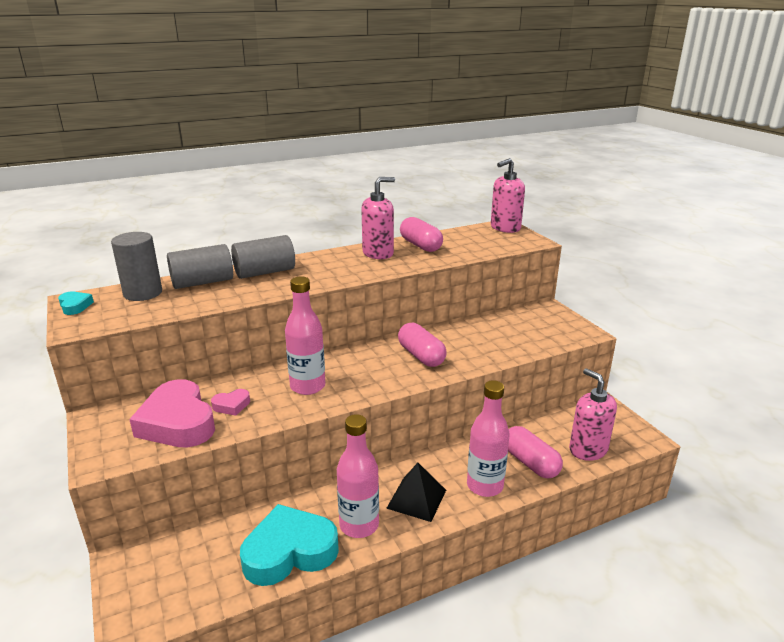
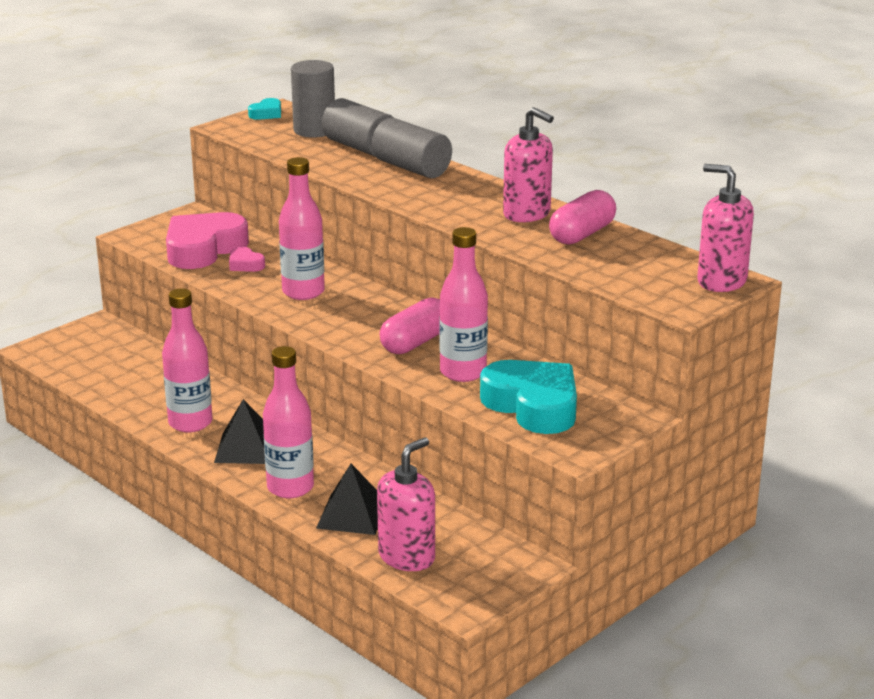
camera: 70 degrees right, 0 degrees up
turquoise heart [240,504,339,586] -> turquoise heart moved to [480,360,577,434]
pink capsule [508,426,563,478] -> black pyramid [316,464,378,535]
none -> pink bottle [439,227,488,382]

